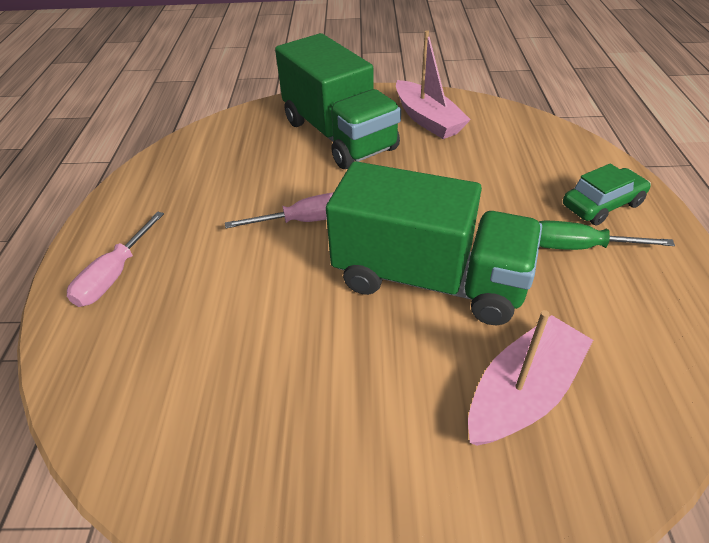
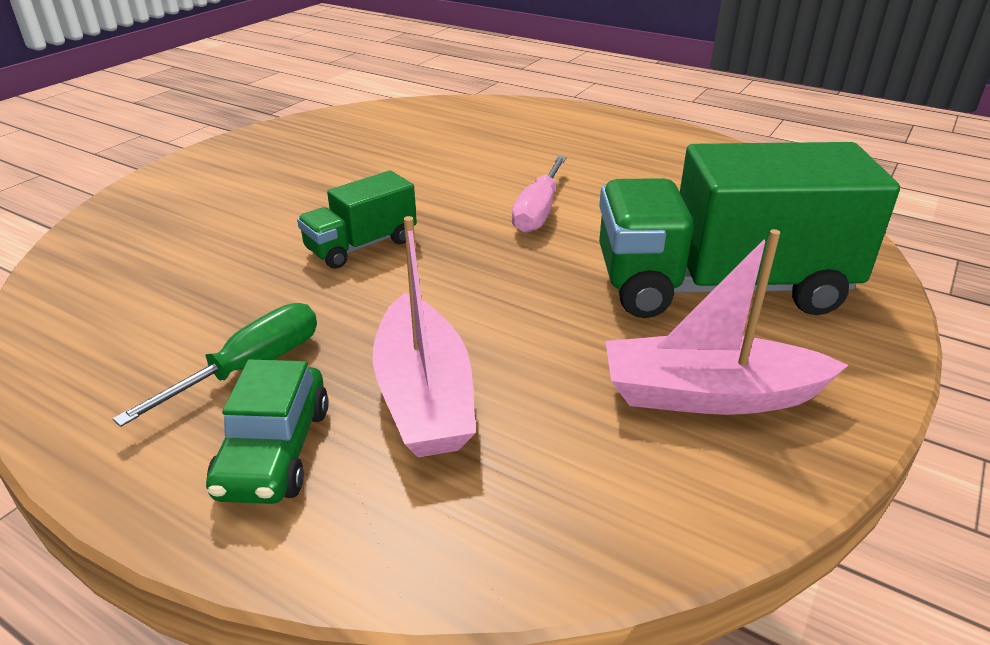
camera: 120 degrees right, 10 degrees down
pink screwdriver [67,211,164,307] -> none
green truck [326,161,542,325] -> green truck [297,171,417,269], size x0.49
pink boat [468,310,593,446] -> pink boat moved to [373,216,476,457]

